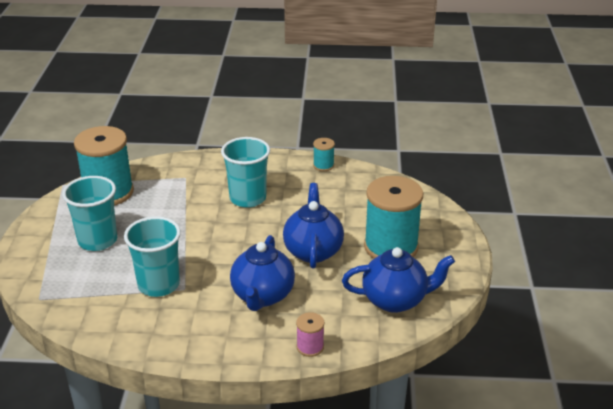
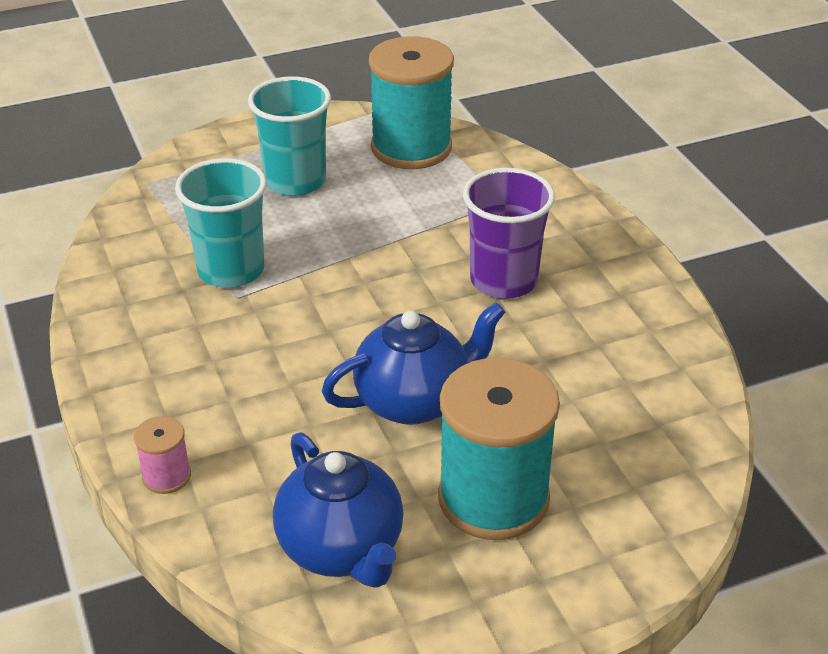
camera: 65 degrees right, 5 degrees up
turquoise cup [221,137,270,208] -> purple cup [463,168,555,299]
blue teapot [230,235,295,311] -> none
turquoise spool [313,138,335,171] -> none

